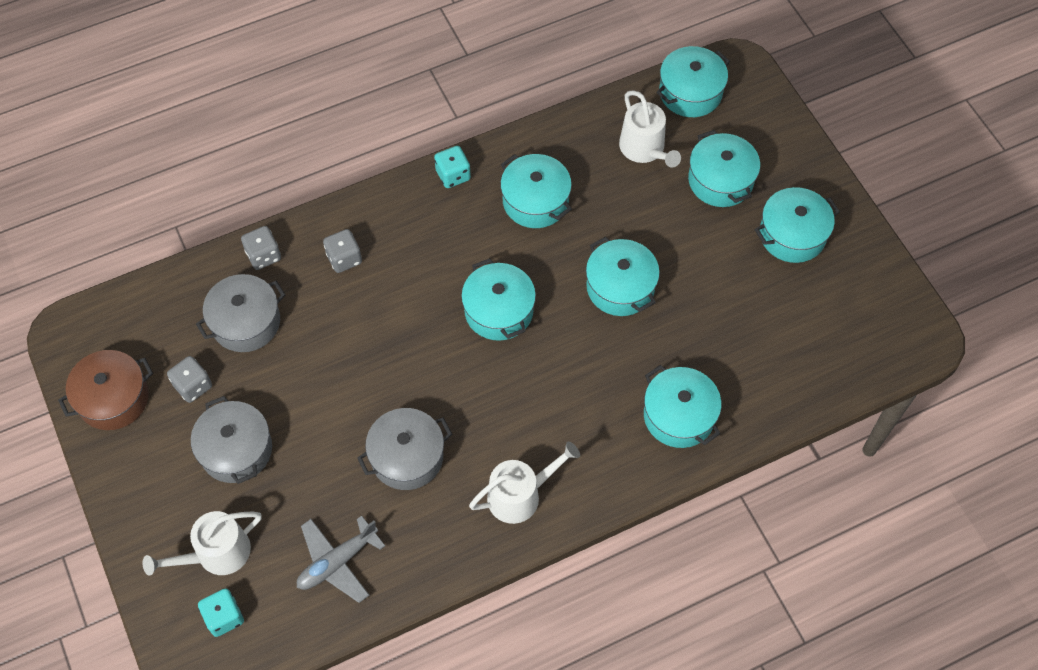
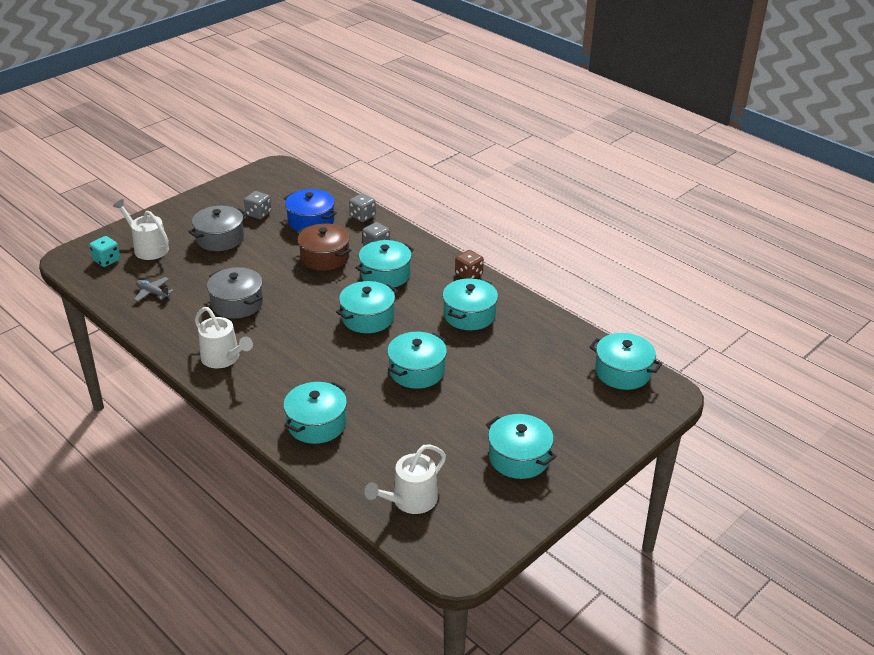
camera: 70 degrees right, 25 degrees down
brown pot [58,350,153,430] -> brown pot moved to [297,223,351,271]
grey pot [196,274,286,352] -> blue pot [284,189,337,231]
grey plane [297,516,385,603] -> grey plane [134,277,174,301], size x0.66
turquoise dice [434,146,471,188] -> brown dice [455,250,484,279]
white watering can [619,90,681,168] -> white watering can moved to [364,444,446,514]
turquoise pot [688,130,760,207] -> turquoise pot moved to [355,240,414,288]

